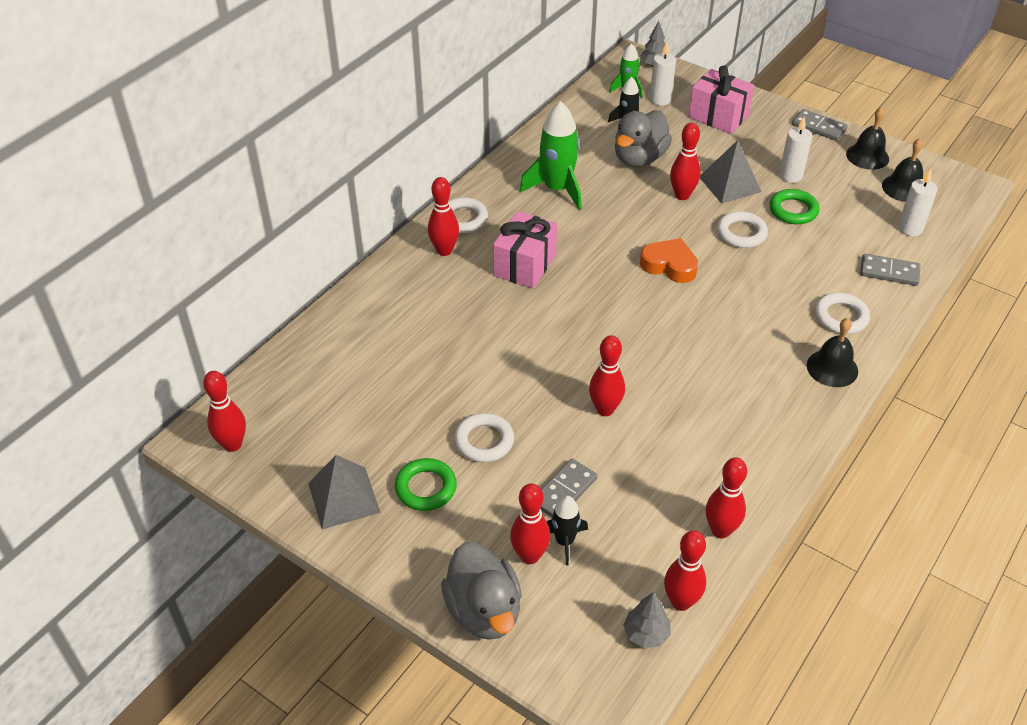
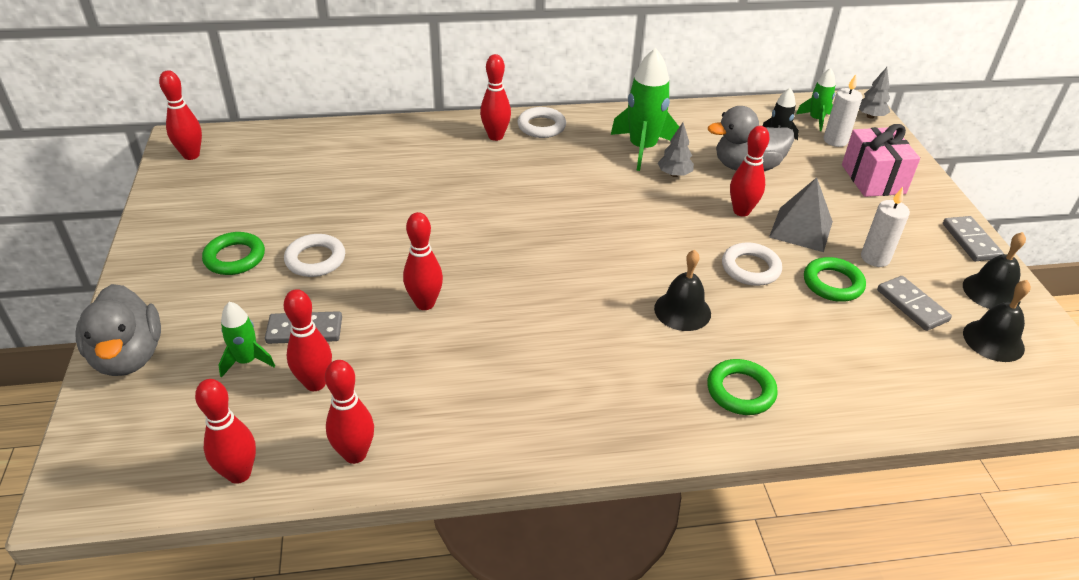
camera: 45 degrees right, 5 degrees down
grey pyramid [308,455,381,529] -> none
grey duck [441,542,522,640] -> grey duck turned 45 degrees counterclockwise [75,284,161,376]
pink gift [493,211,557,289] -> none
red bowling pin [510,483,551,564] -> red bowling pin moved to [284,289,332,391]
black rocket [547,496,588,566] -> green rocket [218,302,275,378]
grey tree [623,592,671,648] -> grey tree moved to [658,122,694,177]
orange heart [640,238,698,283] -> none
black bell [807,318,858,387] -> black bell moved to [654,250,711,331]
white ring [815,293,870,334] -> green ring [707,359,778,415]
grey domino [860,254,920,286] -> grey domino moved to [877,276,952,331]
white candle [898,169,937,236] -> none

